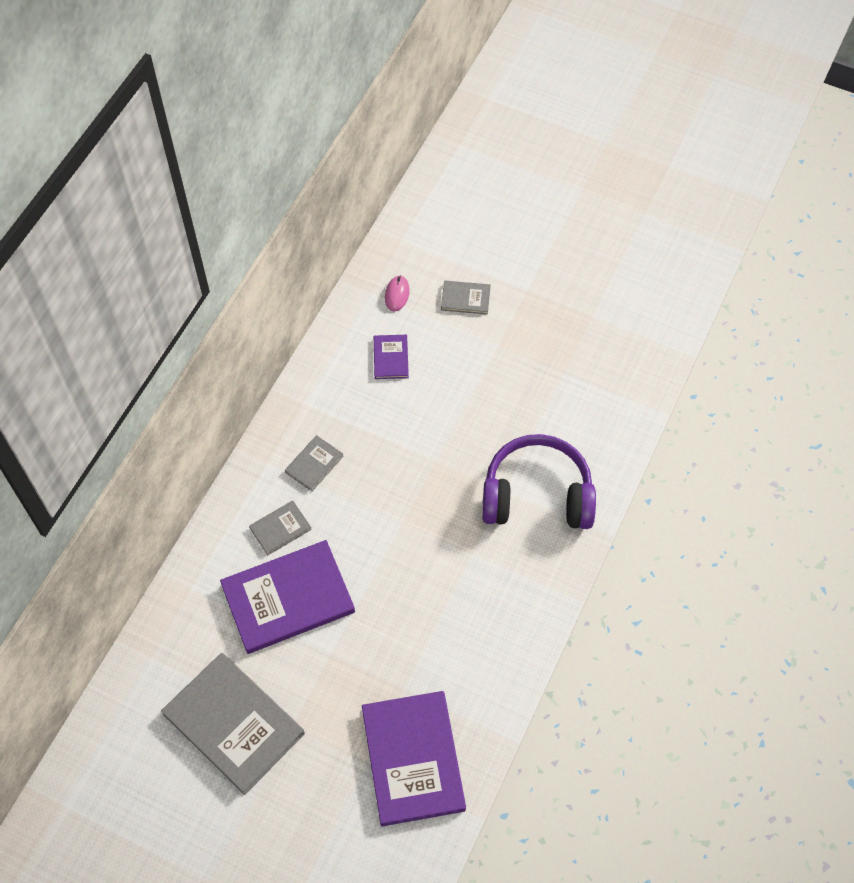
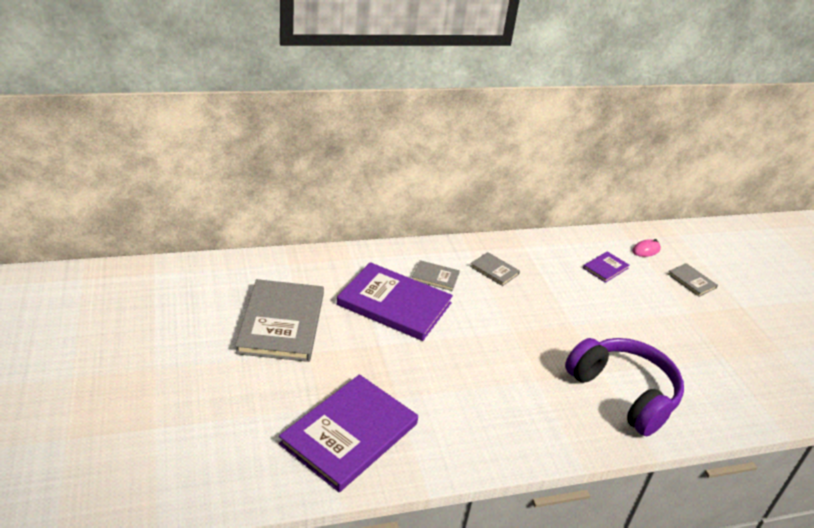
camera: 45 degrees right, 25 degrees down
grey book [285,435,343,491] -> grey book turned 45 degrees clockwise [470,252,520,286]

